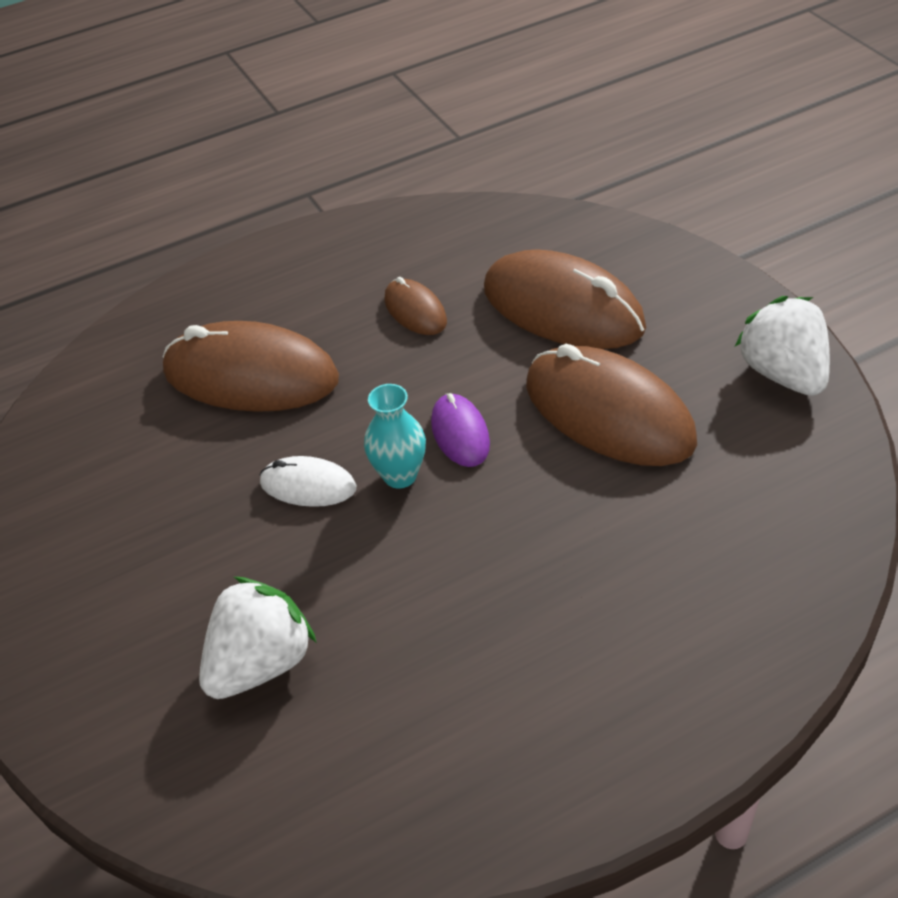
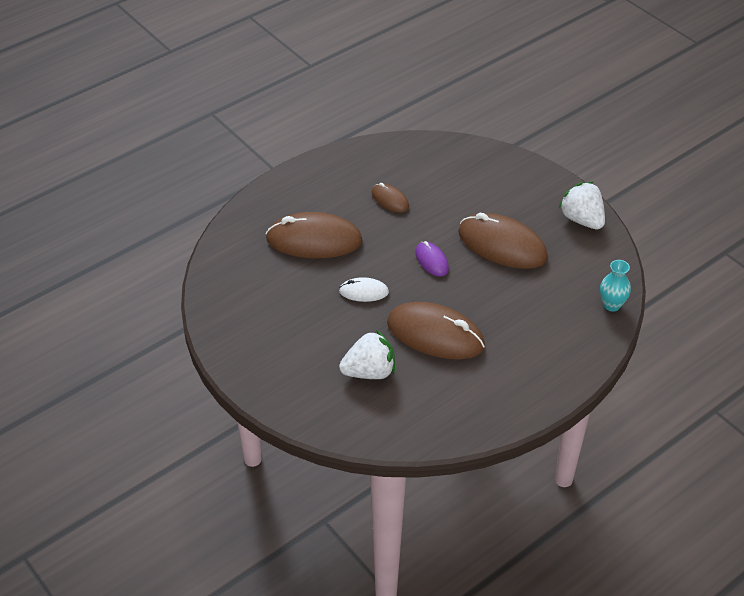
camera: 15 degrees left, 0 degrees up
white strawberry [199,577,317,699] -> white strawberry turned 45 degrees clockwise [339,330,395,379]
turquoise vase [364,384,426,489] -> turquoise vase moved to [600,260,631,312]
brown mouse [484,249,646,349] -> brown mouse moved to [387,302,485,360]

